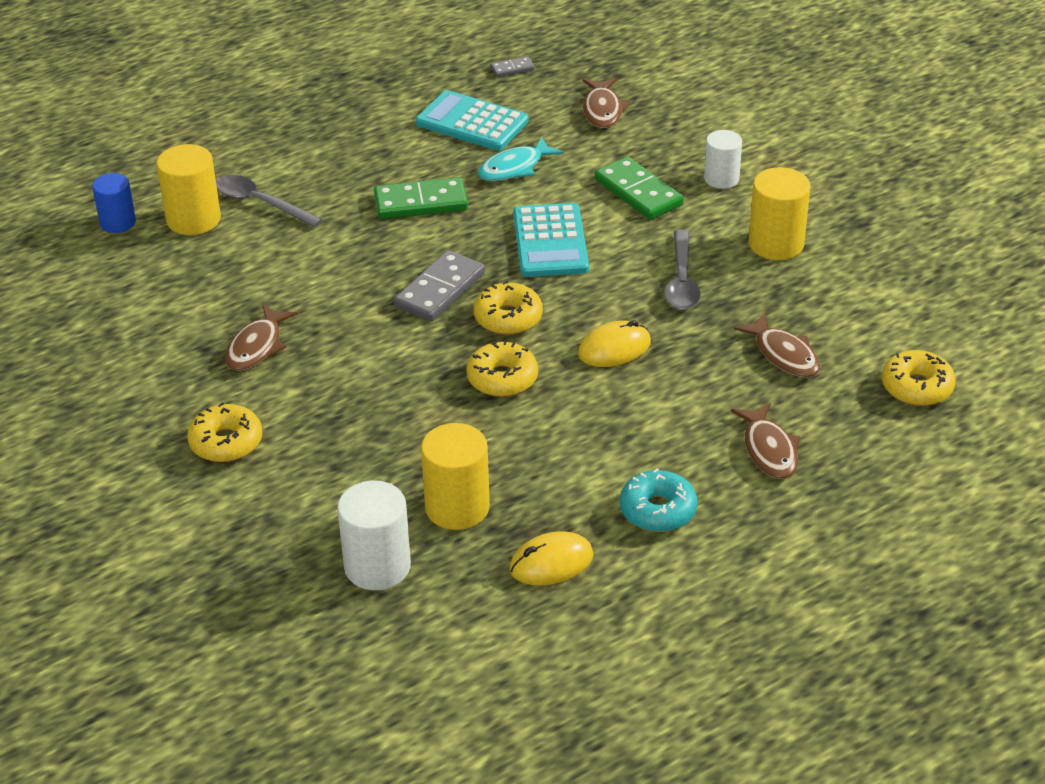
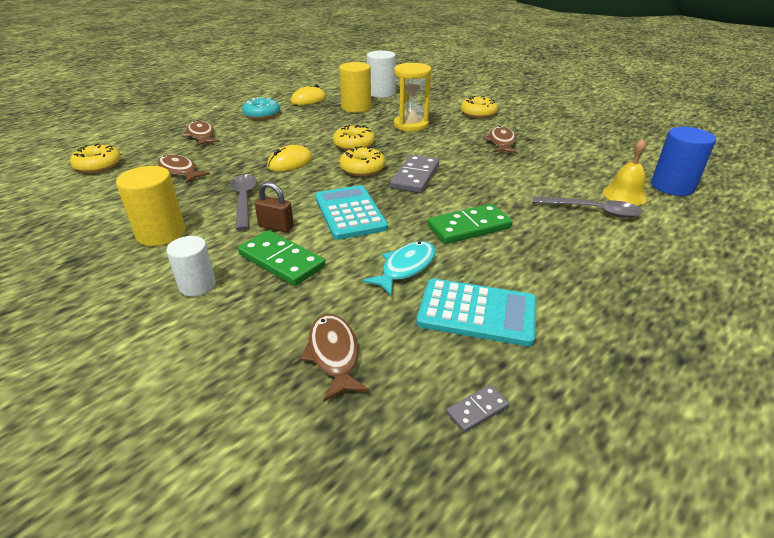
camera: 165 degrees right, 5 degrees down
blue cylinder [92,173,136,233] -> blue cylinder [651,127,716,196], size x1.51
yellow cylinder [156,144,221,235] -> yellow bell [603,139,648,205]
none -> brown padlock [254,182,294,233]
none -> yellow hourglass [394,63,431,132]

